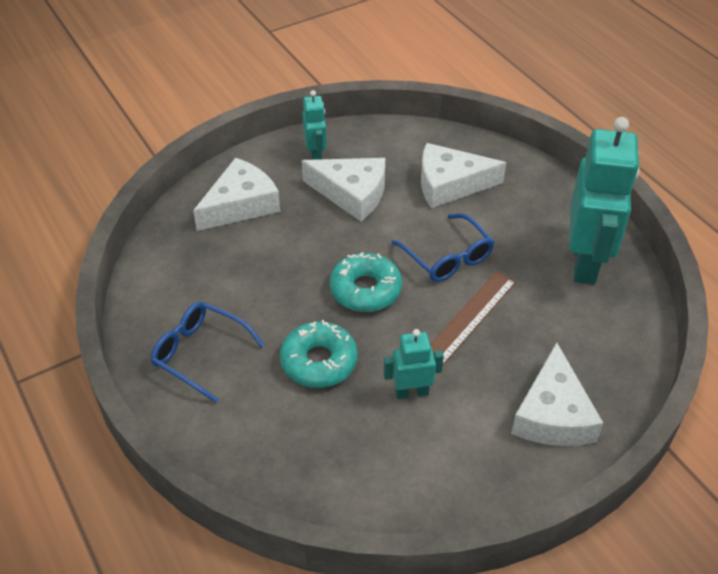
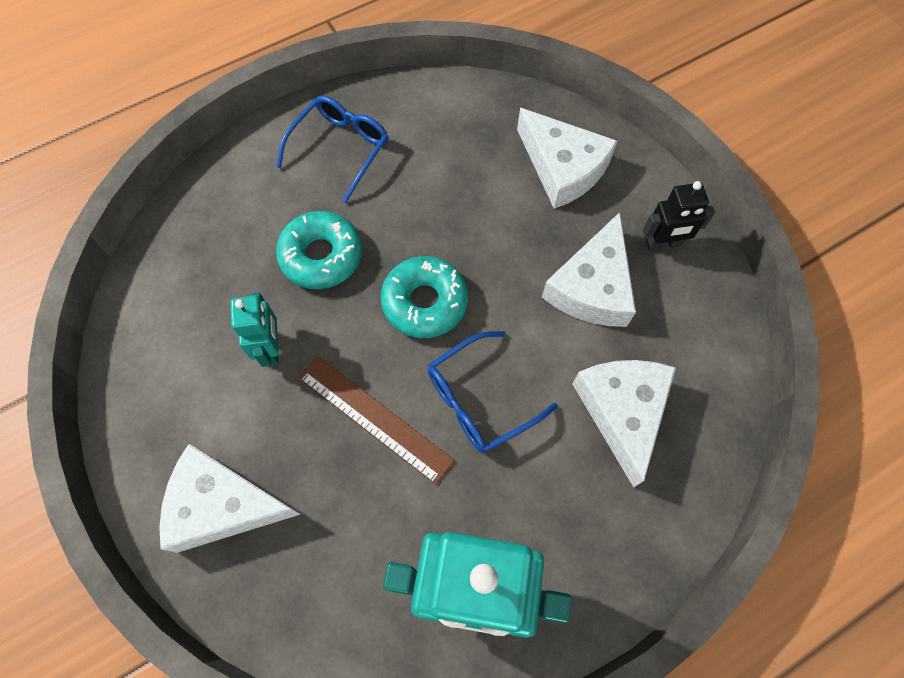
camera: 90 degrees right, 20 degrees up
turquoise robot [302,90,327,160] -> black robot [643,181,715,251]

